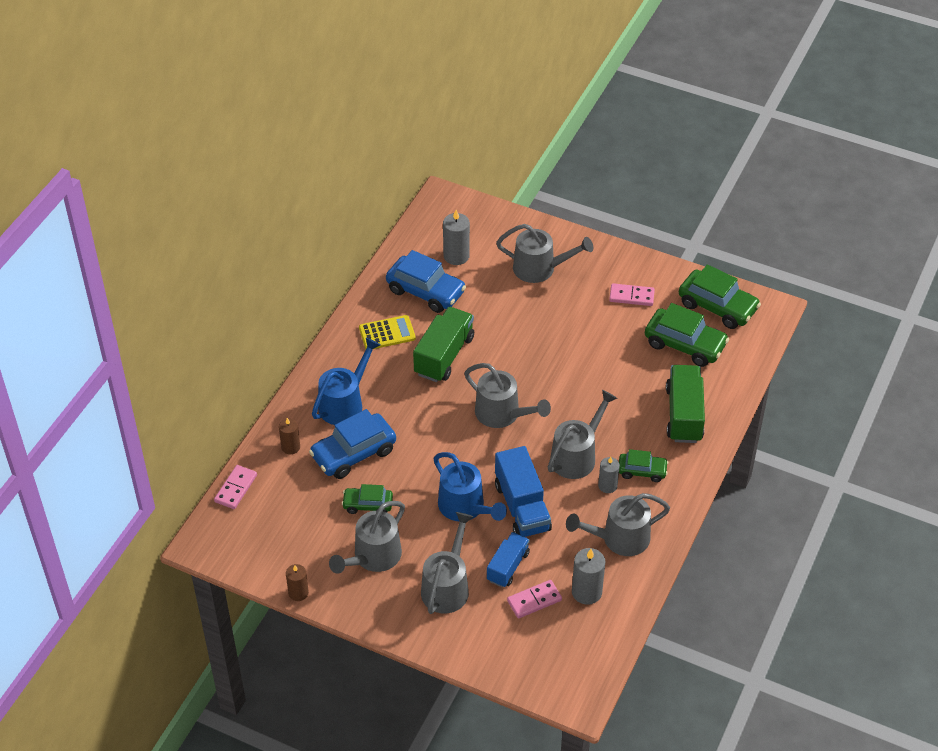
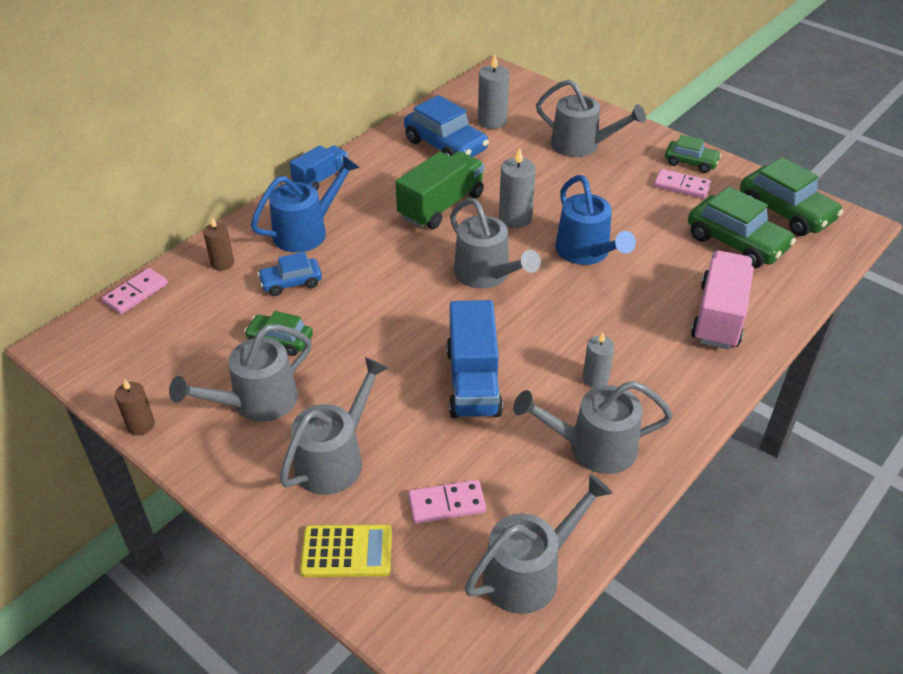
camera: 15 degrees right, 5 degrees down
blue car [309,409,396,479] -> blue car [258,252,322,296], size x0.58
yellow calculator [359,315,416,349] -> yellow calculator moved to [300,525,392,577]
blue watering can [433,452,507,522] -> blue watering can moved to [555,175,636,265]
blue truck [487,532,530,588] -> blue truck moved to [290,145,349,190]
grey watering can [548,390,617,479] -> grey watering can moved to [464,474,612,614]
grey candle [572,548,605,605] -> grey candle moved to [499,148,536,228]
green car [619,449,668,482] -> green car moved to [665,135,721,173]
green truck [666,365,705,443] -> pink truck [691,251,754,349]

